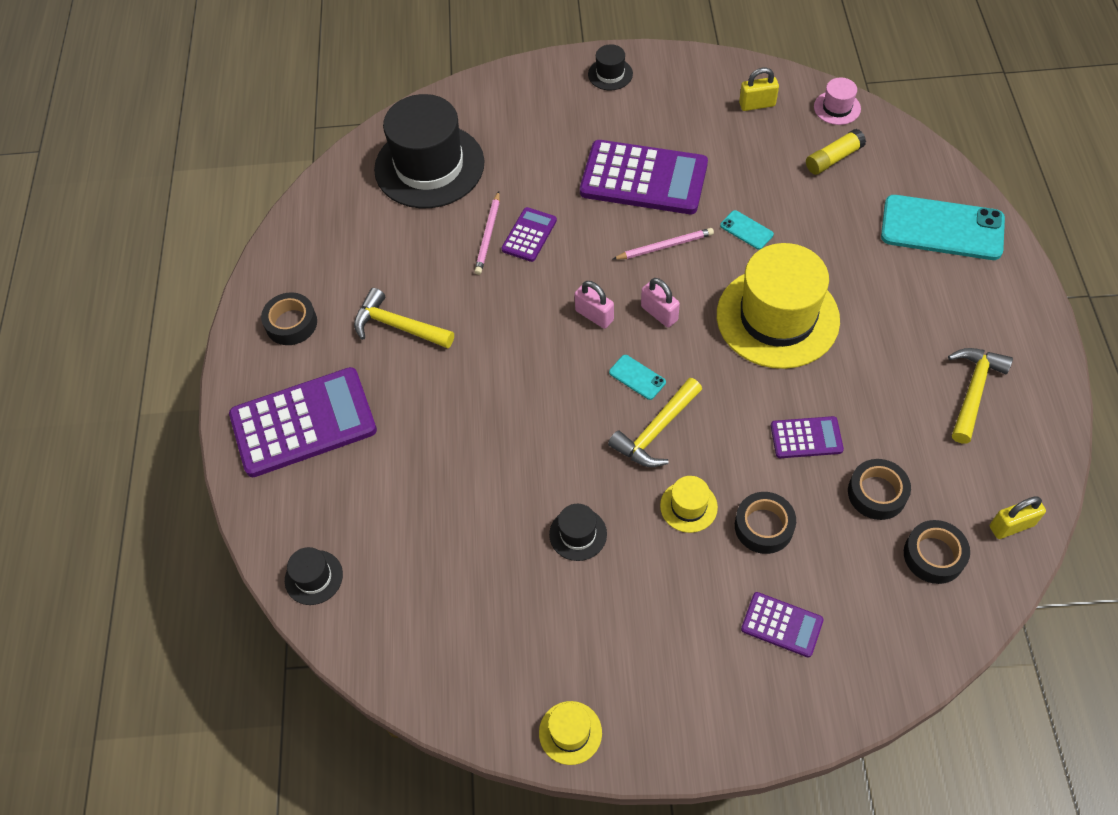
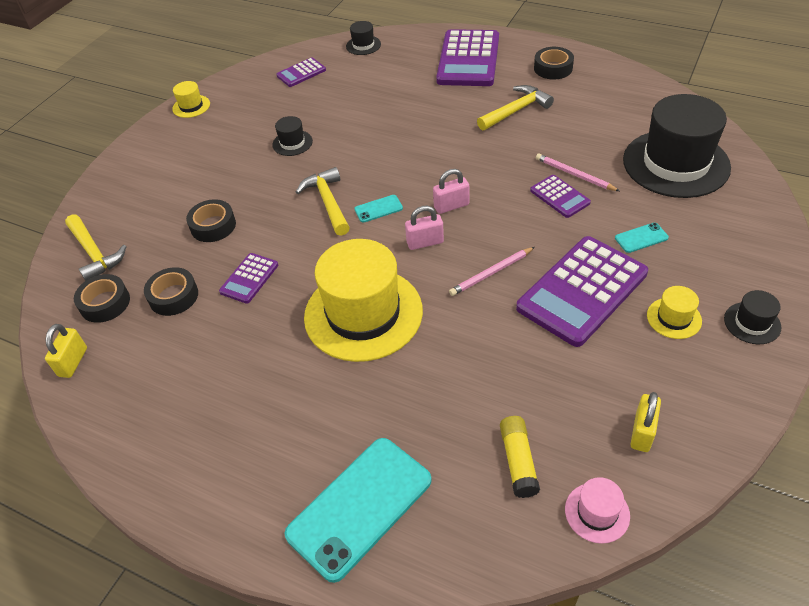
camera: 120 degrees right, 10 degrees down
pink pencil [613,228,714,260] -> pink pencil turned 45 degrees clockwise [449,247,535,296]
yellow hat [660,476,718,533] -> yellow hat moved to [647,286,702,339]
turquoise phone [720,210,774,250] -> turquoise phone moved to [615,223,669,253]
purple calculator [741,592,824,658] -> purple calculator moved to [276,57,326,87]
yellow hammer [948,348,1013,444] -> yellow hammer moved to [65,214,127,281]

